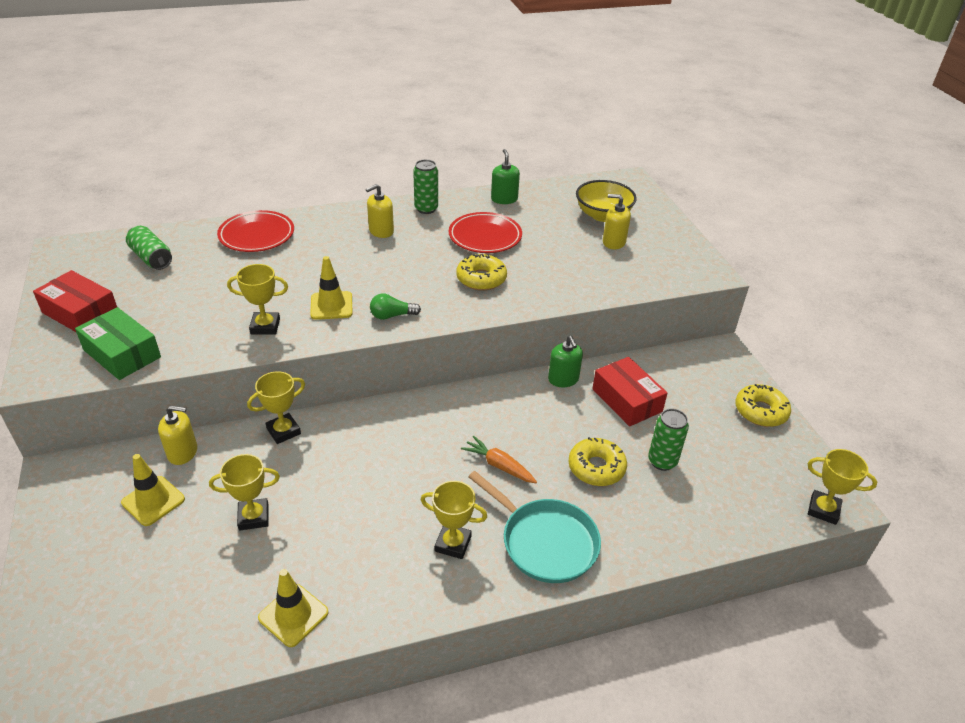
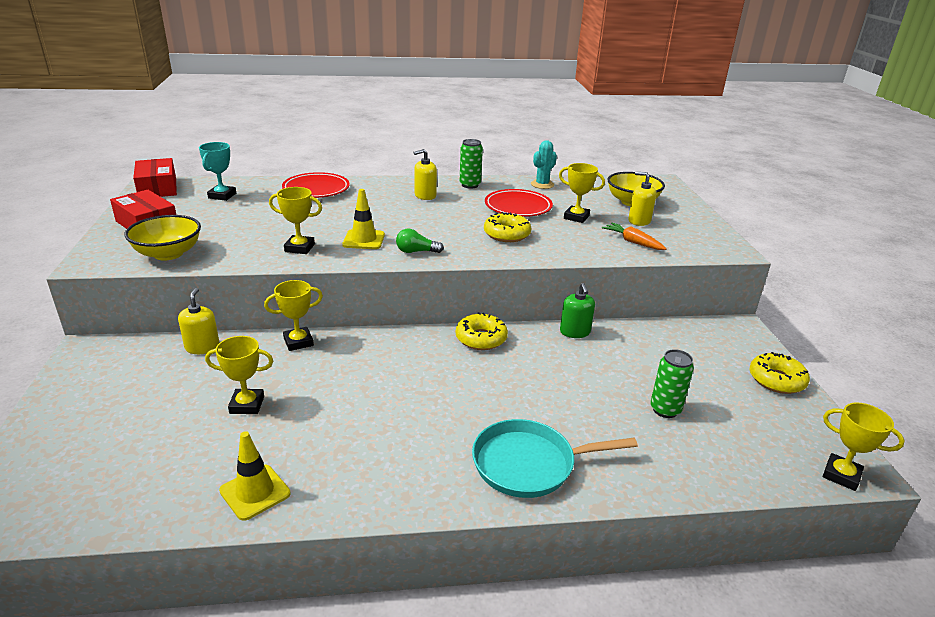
camera: 10 degrees right, 10 degrees down
green box [75,307,161,380] -> yellow bowl [124,215,201,260]
yellow traffic cone [121,454,185,526] -> none
green can [126,226,172,270] -> turquoise trophy [199,142,236,201]
yellow soap dispenser [158,405,197,465] -> yellow soap dispenser turned 105 degrees counterclockwise [178,288,220,354]
yellow trophy [421,481,487,559] -> yellow trophy moved to [559,163,605,223]
orange carrot [461,435,537,483] -> orange carrot moved to [602,223,667,250]
turquoise pan [468,471,601,583] -> turquoise pan turned 120 degrees clockwise [472,419,638,498]
green soap dispenser [491,149,520,204] -> turquoise cactus [531,140,557,189]
yellow donut [569,437,627,486] -> yellow donut moved to [456,312,508,350]
red box [592,357,668,427] -> red box moved to [133,158,177,197]

